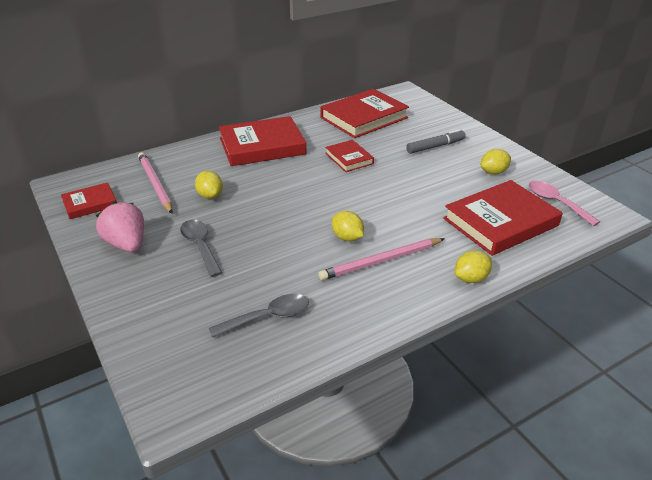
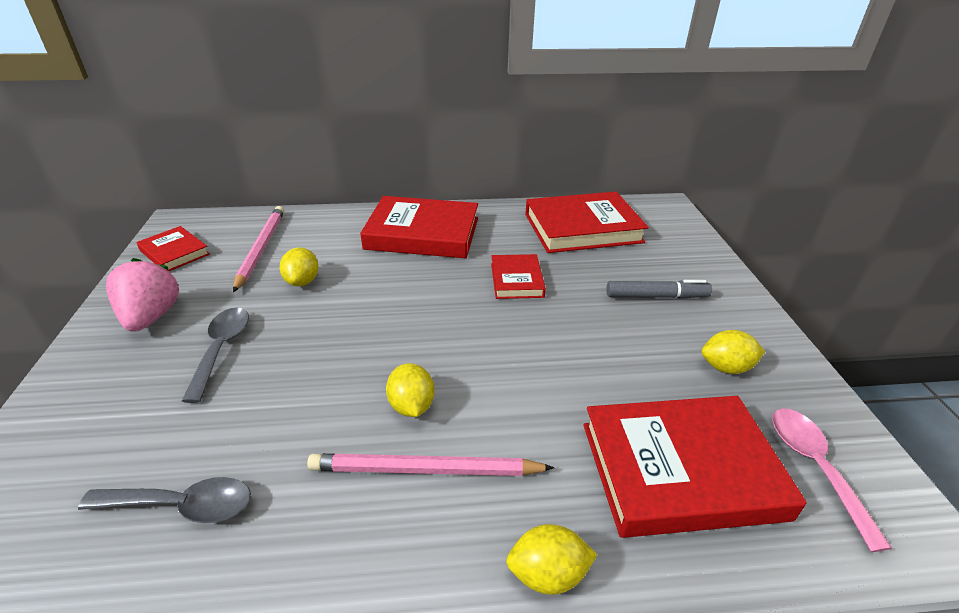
camera: 25 degrees right, 0 degrees up
red book [61,183,117,219] -> red book turned 45 degrees clockwise [137,226,210,271]

